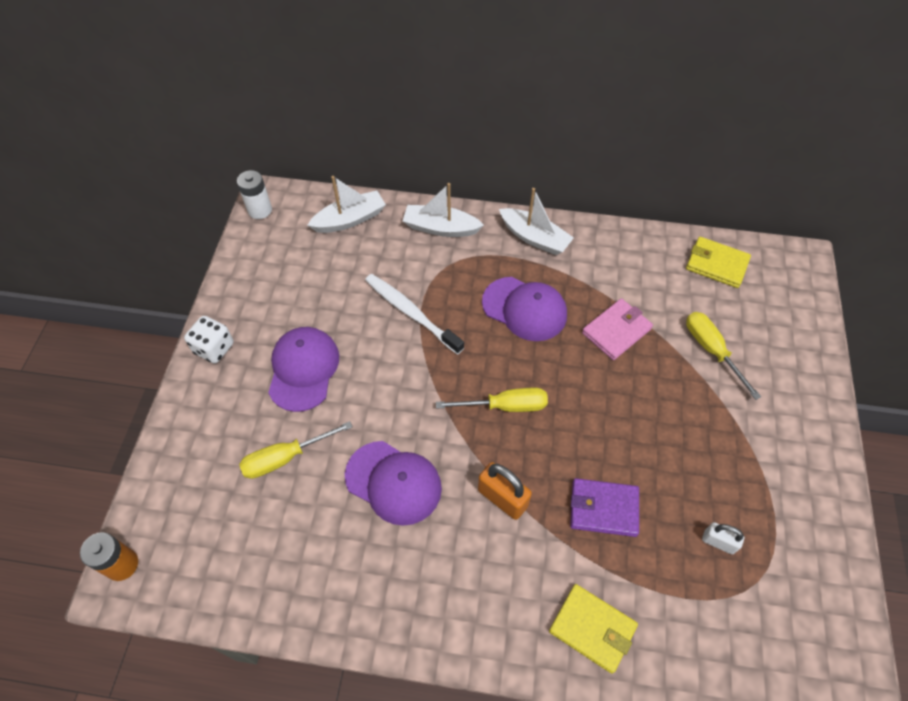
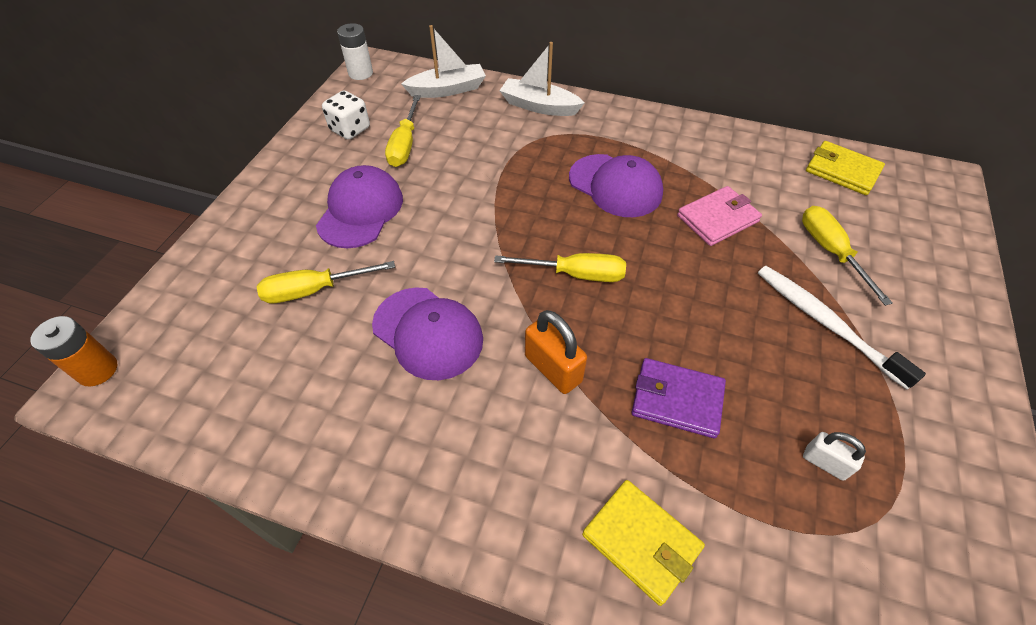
camera: 10 degrees right, 5 degrees down
white dice [184,316,234,364] -> white dice moved to [322,91,370,140]
white toothbrush [365,274,464,354] -> white toothbrush moved to [758,266,926,390]
white boat [499,188,574,255] -> none
none -> yellow screwdriver [385,95,421,167]

